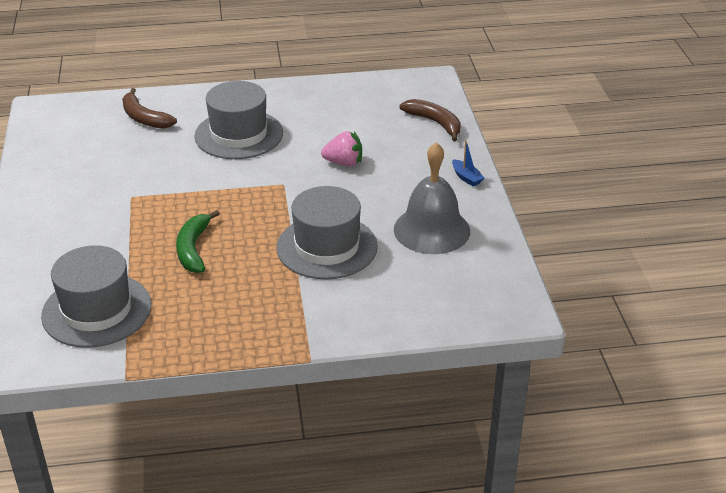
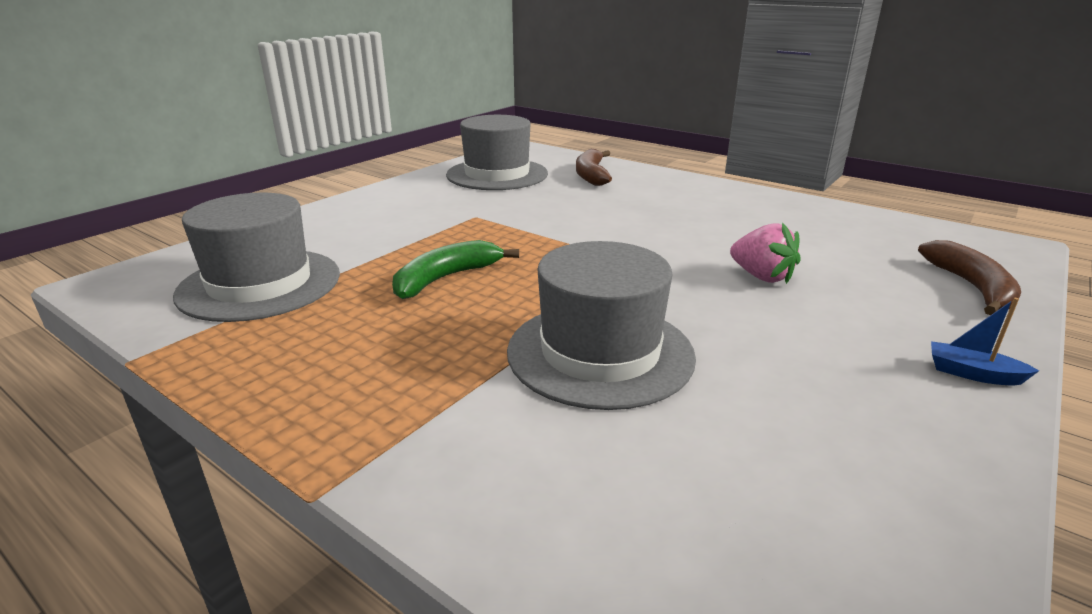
camera: 45 degrees right, 10 degrees down
grey hat [194,81,283,159] -> grey hat moved to [446,115,548,190]
grey bell [394,142,470,254] -> none
blue boat [452,140,484,186] -> blue boat turned 105 degrees clockwise [931,298,1039,386]

